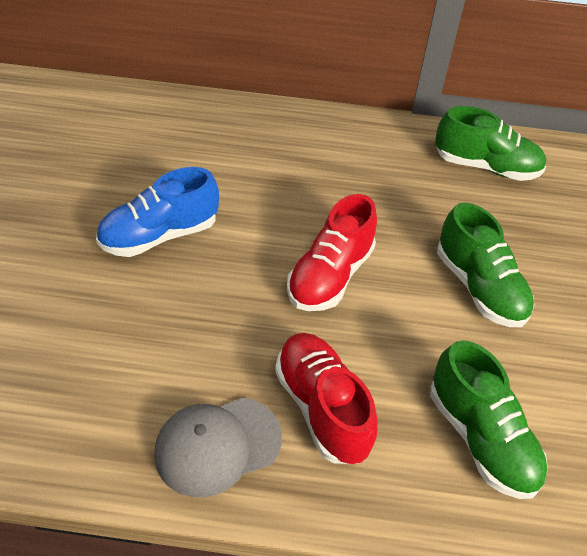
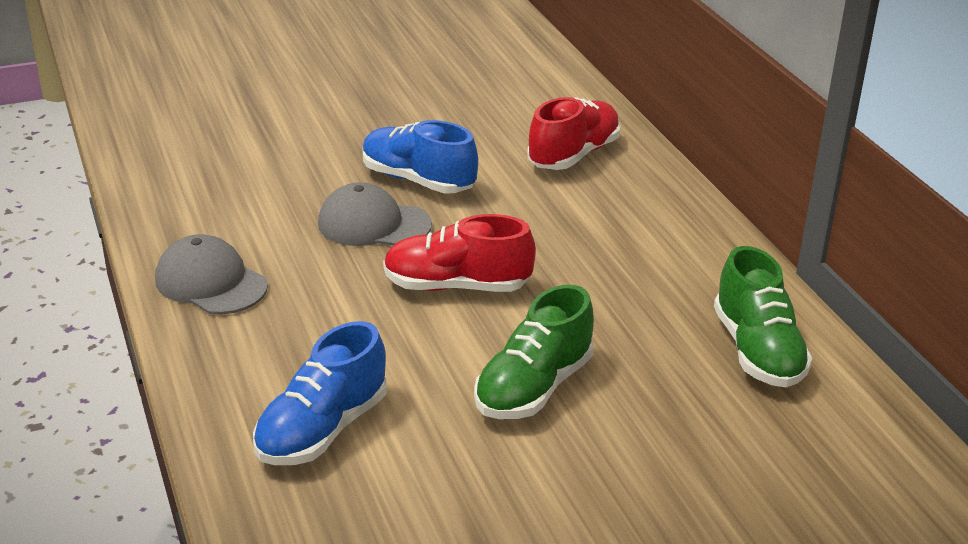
camera: 65 degrees right, 15 degrees down
red shoe [275,333,378,464] -> red shoe moved to [527,97,621,170]
green shoe [430,340,548,499] -> blue shoe [253,321,387,465]
none -> grey cap [318,182,432,246]

